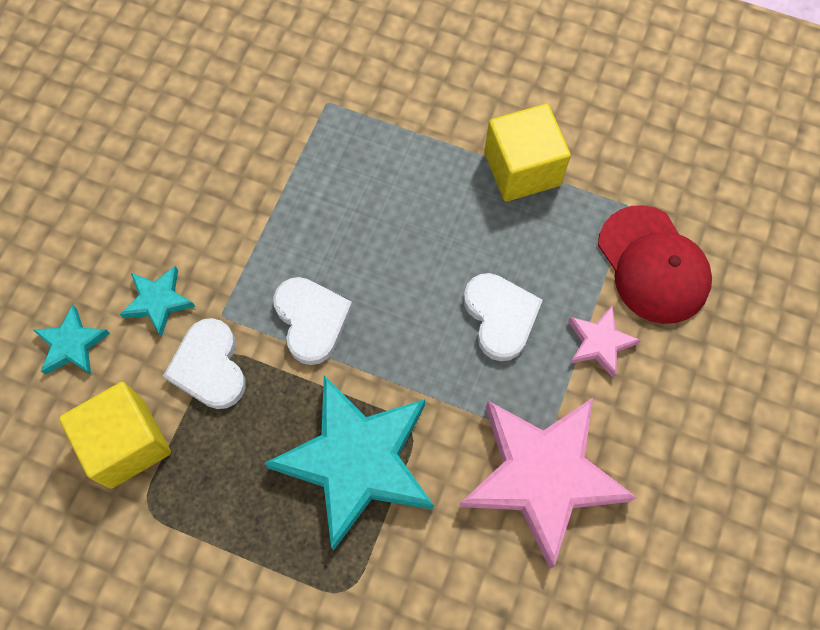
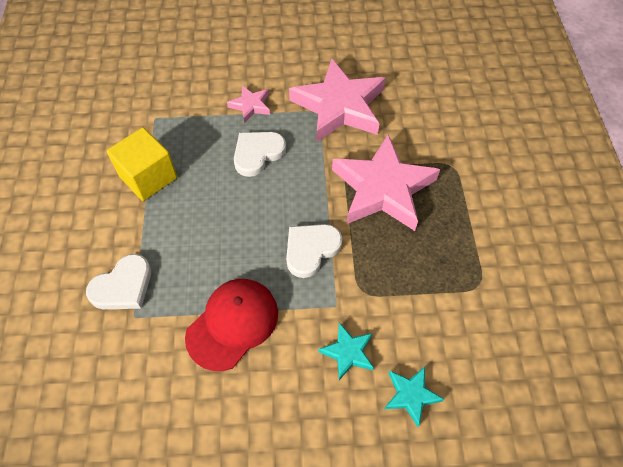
camera: 115 degrees left, 10 degrees down
yellow cube [59,382,171,489] -> none
white heart [163,318,246,409] -> white heart moved to [86,254,151,309]
turquoise star [264,375,434,551] -> pink star [332,134,440,231]
red cap [598,205,712,324] -> red cap moved to [185,279,278,371]

